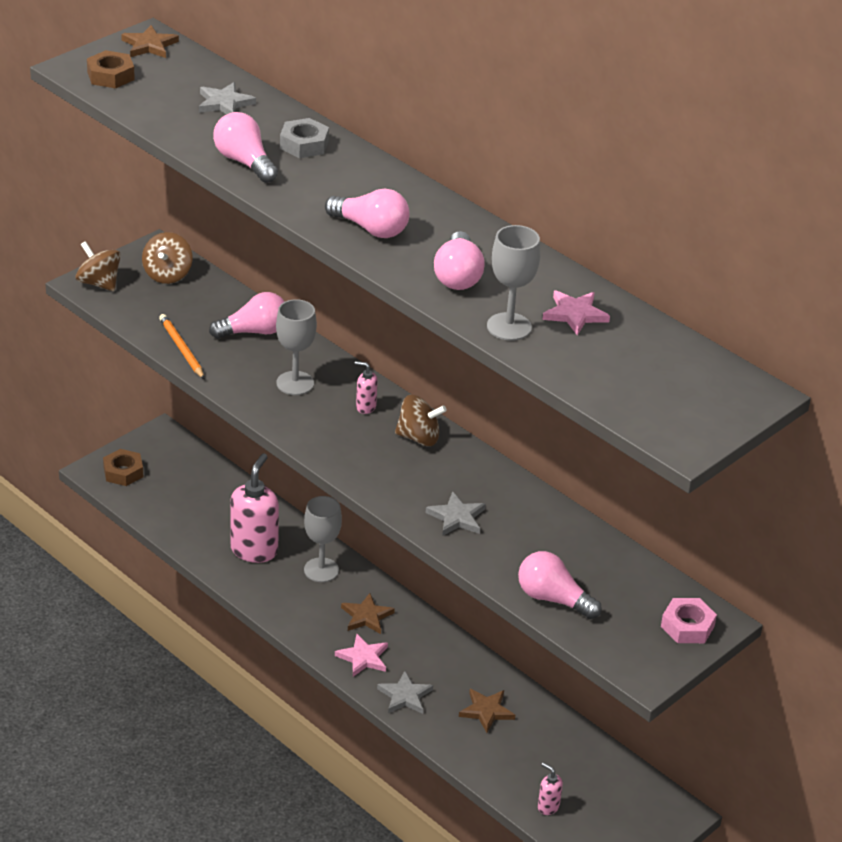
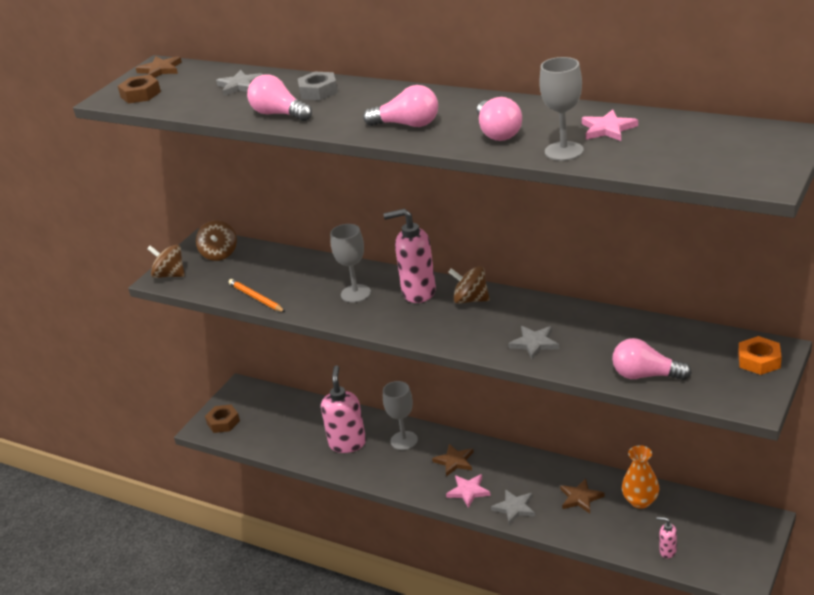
camera: 10 degrees left, 5 degrees down
pink light bulb [209,292,285,339] -> none
pink soap dispenser [355,361,378,414] -> pink soap dispenser [383,209,436,303], size x2.16
brown spinning top [395,395,447,446] -> brown spinning top turned 150 degrees counterclockwise [448,266,490,304]
pink nut [661,598,717,643] -> orange nut [738,336,782,375]
none -> orange vase [622,445,659,509]

